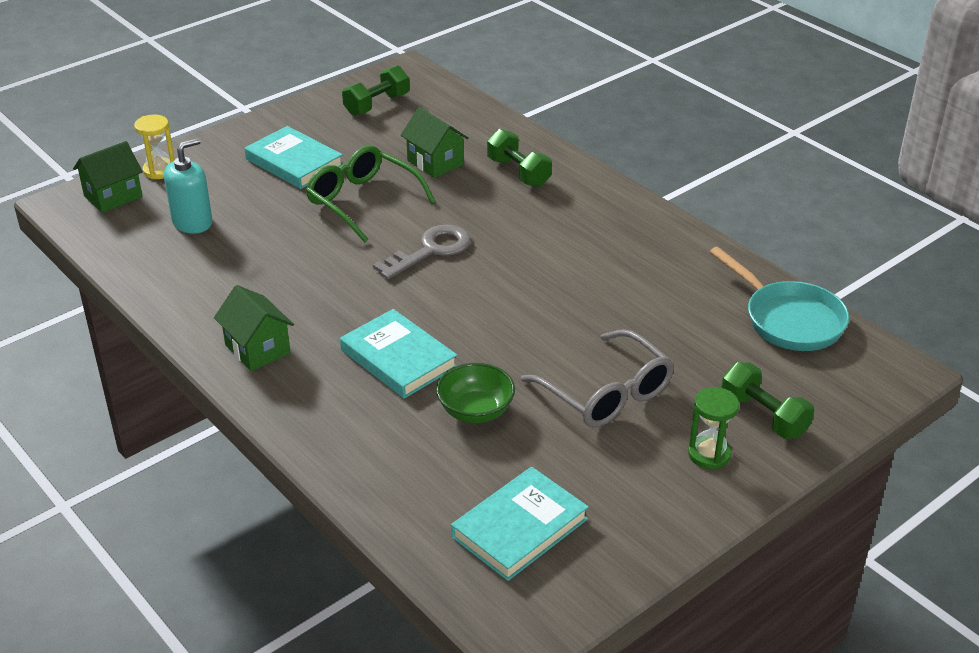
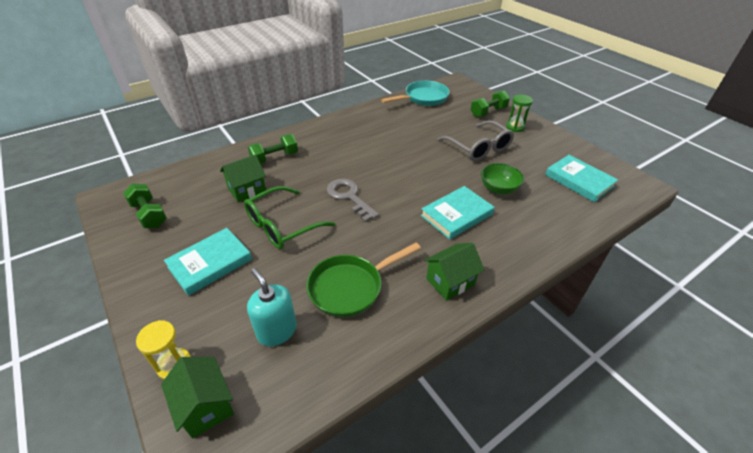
camera: 85 degrees left, 5 degrees up
grey glasses [521,329,674,428] -> grey glasses turned 90 degrees clockwise [437,120,514,161]
none -> green pan [306,242,421,318]

